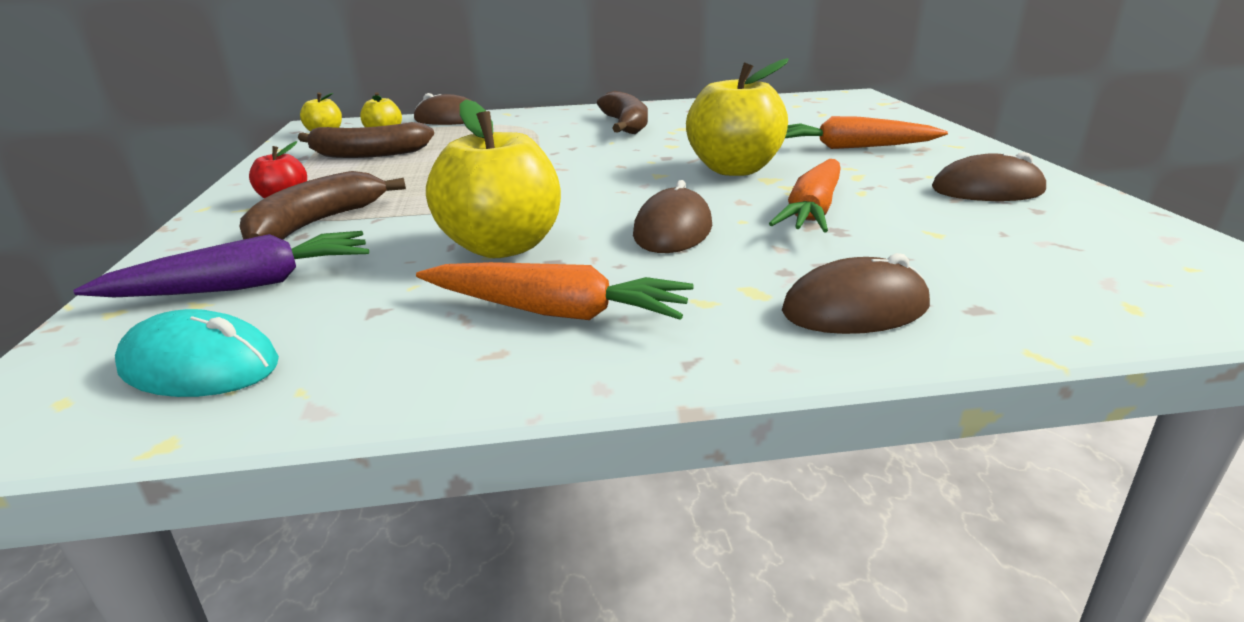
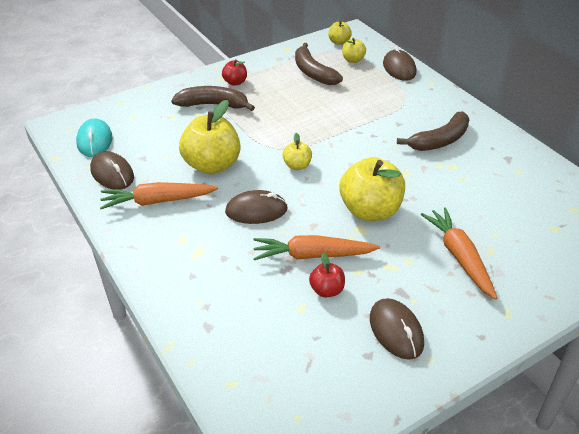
camera: 65 degrees right, 15 degrees up
purple carrot [73,231,369,297] -> none
orange carrot [416,262,694,320] -> orange carrot turned 90 degrees clockwise [100,182,218,209]
brown mouse [782,253,930,334] -> brown mouse moved to [90,151,134,190]
none -> yellow apple [283,133,312,170]
none -> red apple [309,252,345,298]

